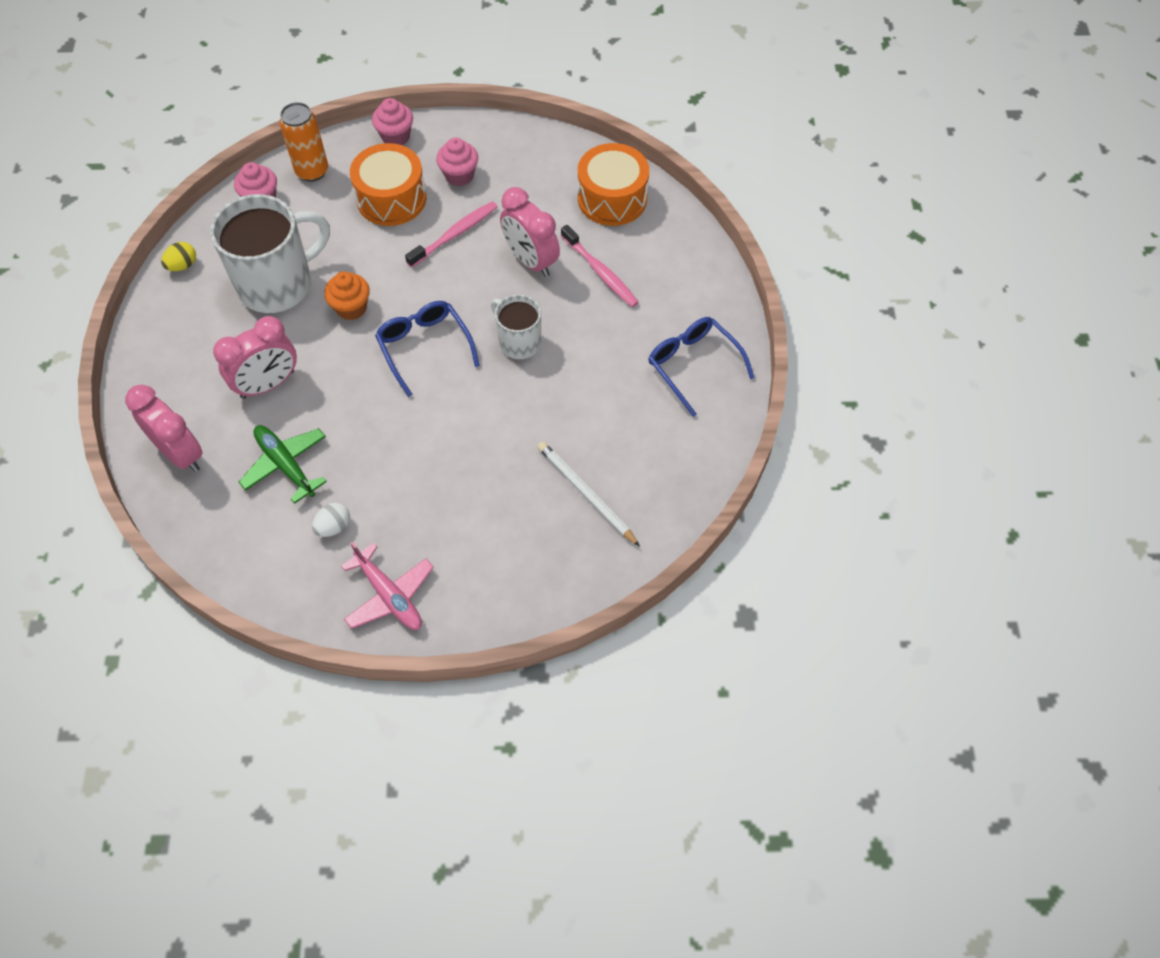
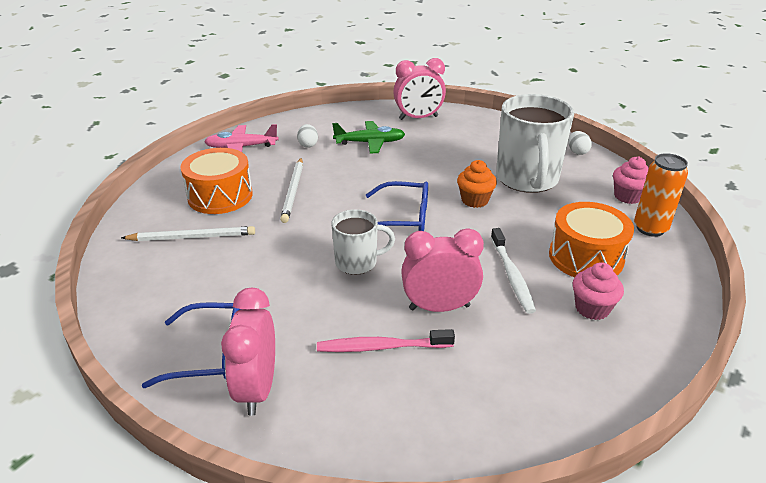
camera: 125 degrees right, 25 degrees down
yellow egg [161,242,196,271] -> white egg [568,131,592,155]
pink clock [213,316,297,399] -> pink clock moved to [221,288,275,416]
pink cupcake [372,98,413,145] -> none
pink toothbrush [405,201,498,268] -> white toothbrush [491,228,536,314]
orange drum [578,143,649,226] -> orange drum moved to [180,148,253,214]
none -> white pencil [280,158,303,223]

